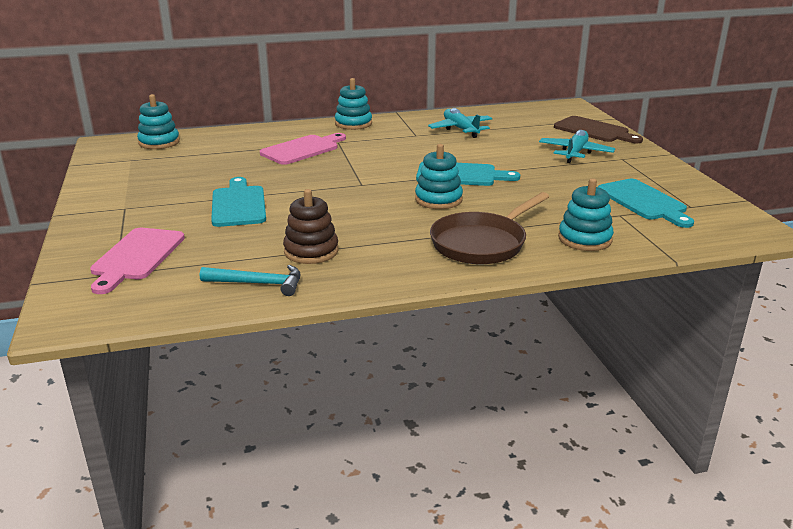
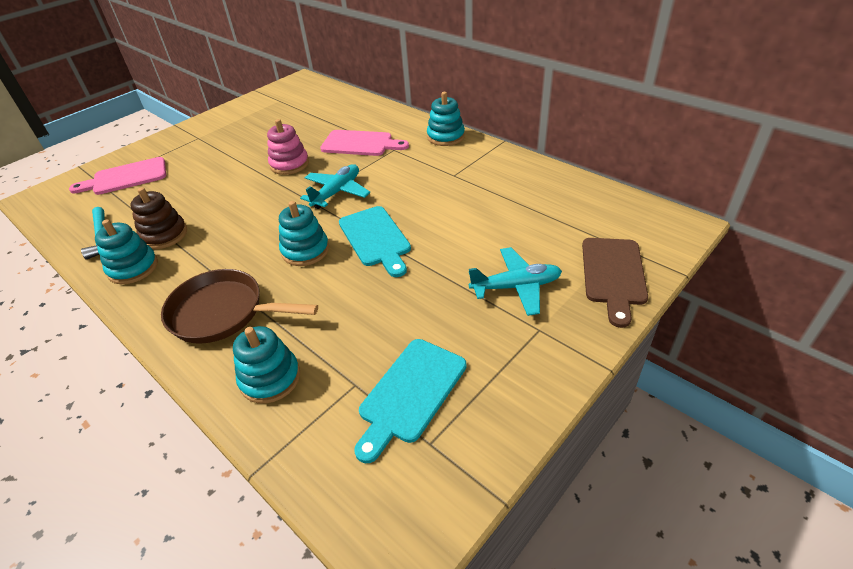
camera: 60 degrees right, 15 degrees up
turquoise stacking toy [137,94,180,149] -> turquoise stacking toy moved to [95,219,158,284]
turquoise cutting board [211,177,266,227] -> none
turquoise plane [428,108,492,138] -> turquoise plane moved to [300,164,370,209]
none -> pink stacking toy [267,119,309,175]

